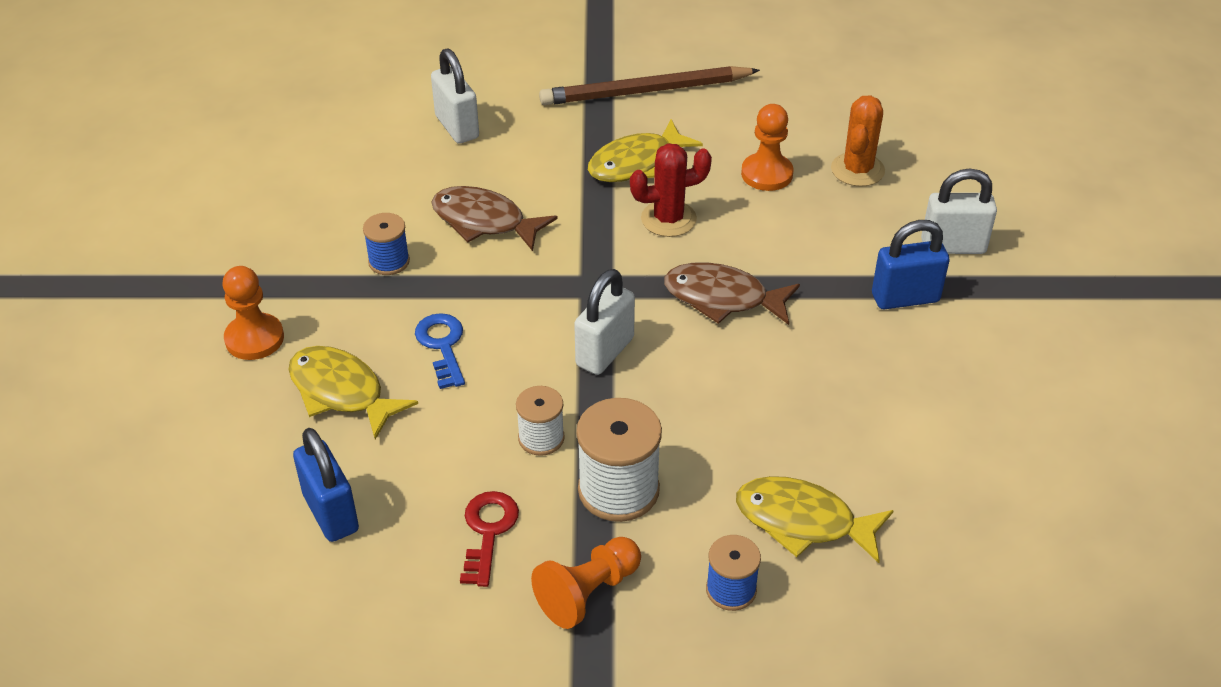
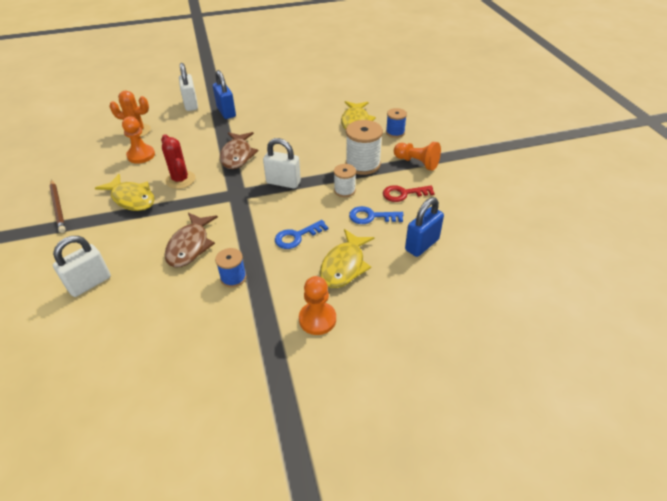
camera: 105 degrees left, 0 degrees up
brown pencil [539,66,760,105] -> brown pencil [50,180,66,233], size x0.64
none -> blue key [349,206,403,224]

